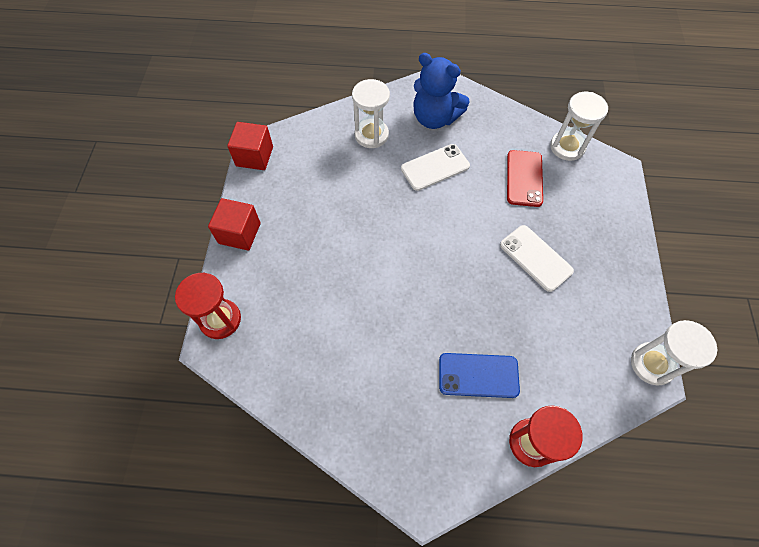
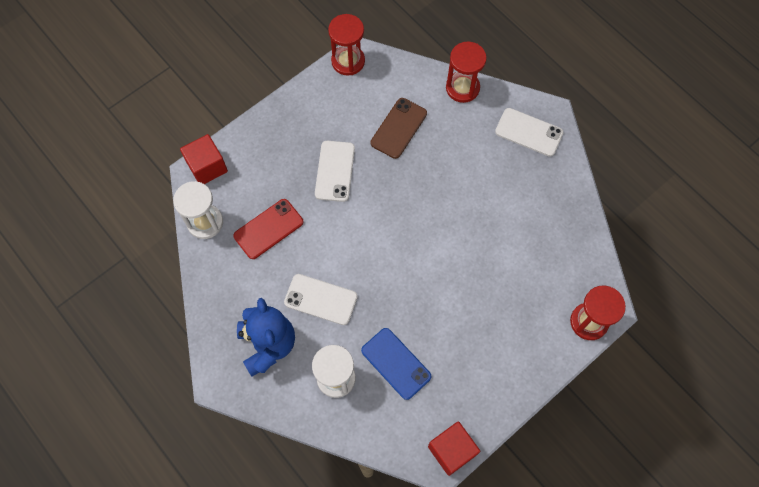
camera: 135 degrees left, 5 degrees up
red cube [208,198,261,251] -> red cube moved to [180,134,228,184]
blue phone [439,353,520,398] -> blue phone moved to [361,328,432,400]
white hourglass [631,320,717,386] -> red hourglass [328,14,365,76]
none -> brown phone [370,98,427,159]
none -> white phone [495,108,564,157]

